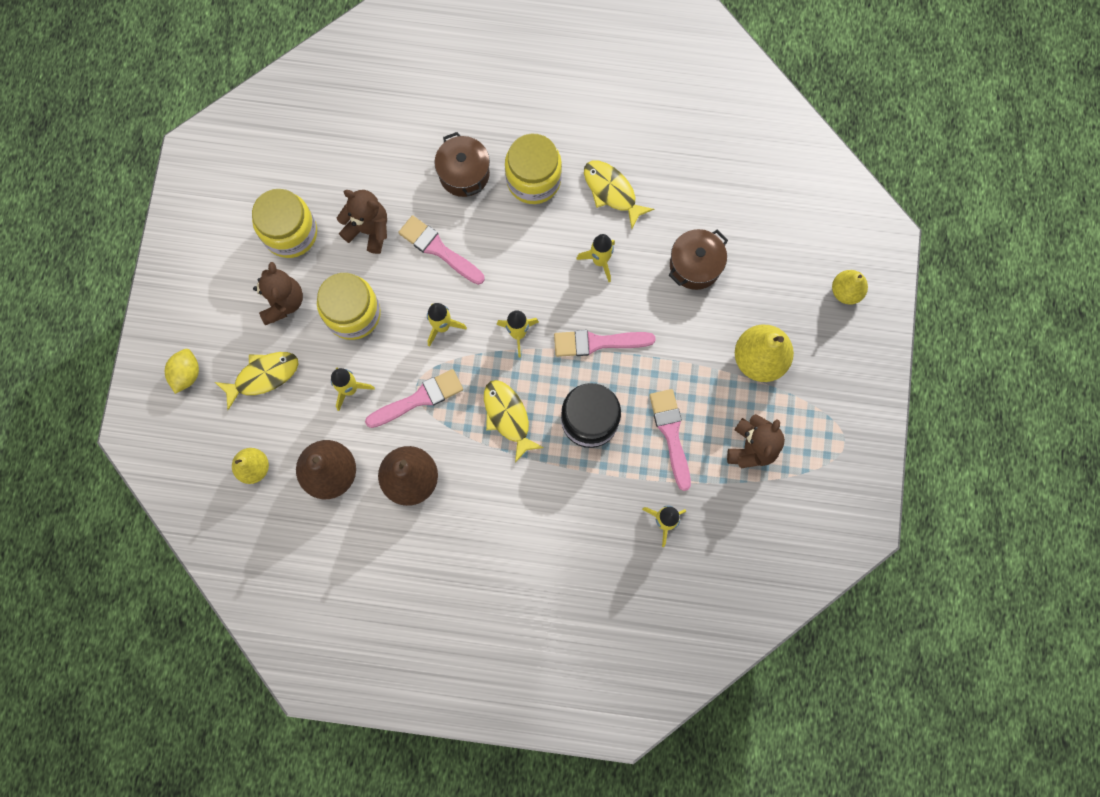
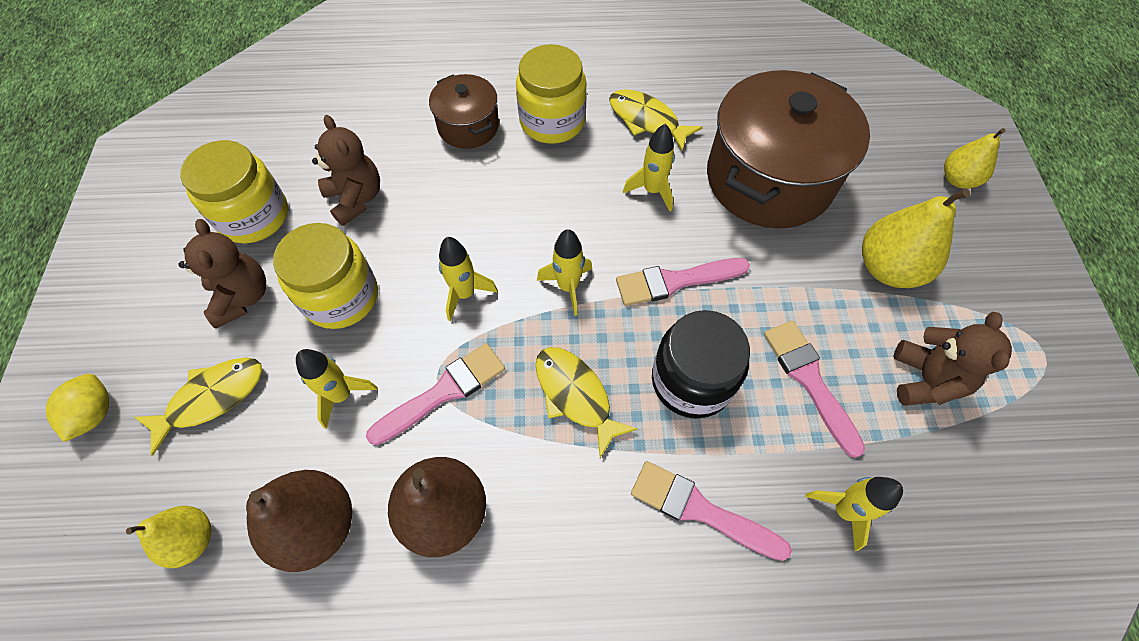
camera: 10 degrees left, 15 degrees down
brown teddy bear [337,190,387,254] -> brown teddy bear turned 45 degrees clockwise [312,115,380,226]
pink brush [398,215,485,285] -> pink brush moved to [631,461,792,561]
brown pot [669,229,728,290] -> brown pot [707,70,870,228], size x1.97

